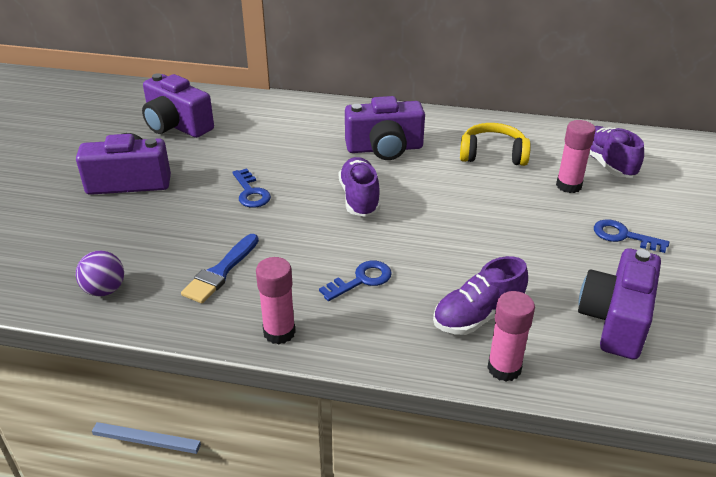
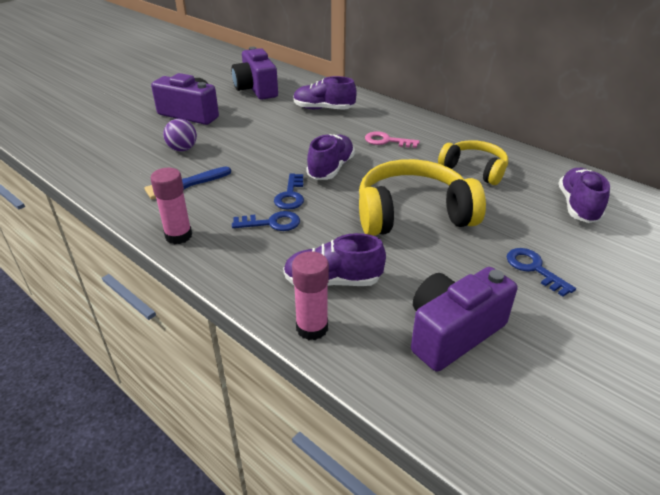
camera: 30 degrees right, 0 degrees up
purple ball [76,251,124,297] -> purple ball moved to [163,119,197,152]
blue key [232,168,271,208] -> blue key moved to [274,173,304,210]
purple camera [345,96,425,160] -> pink key [365,131,419,148]
pink glue stick [556,120,596,193] -> none
none -> purple shoe [293,76,357,110]
none -> yellow headphones [359,159,486,236]

